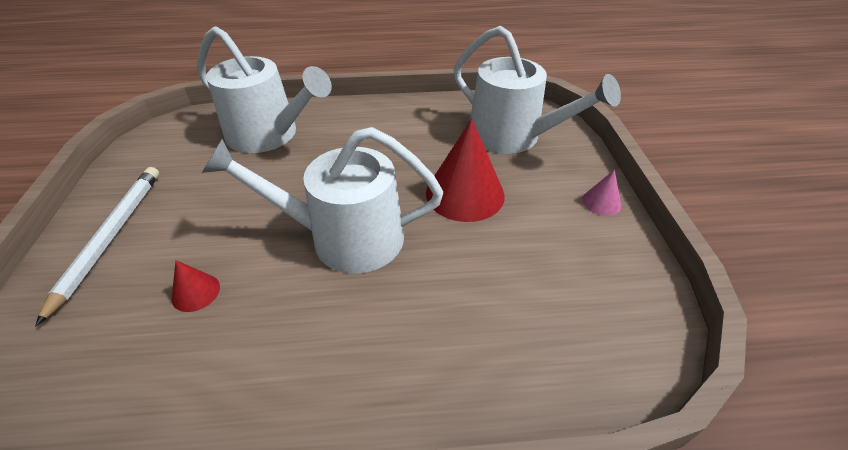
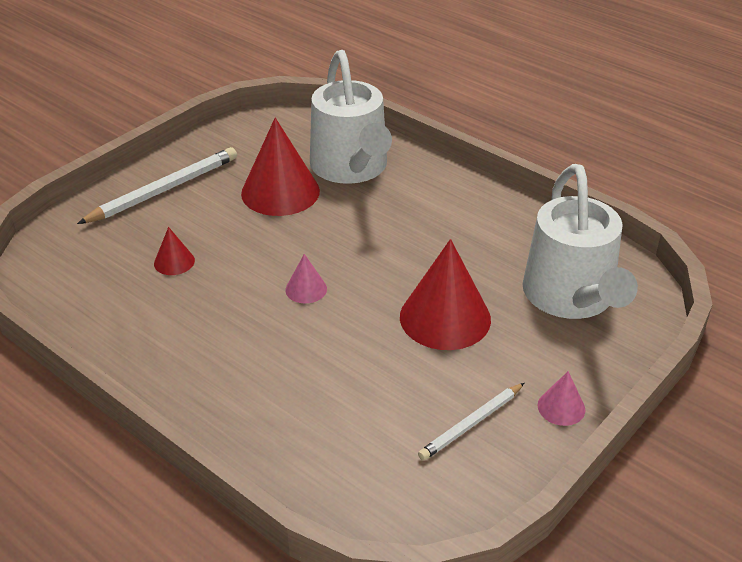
camera: 45 degrees right, 5 degrees down
white watering can [202,127,443,274] -> pink cone [285,254,327,303]
none -> red cone [241,118,320,216]
none -> white pencil [418,383,524,461]

